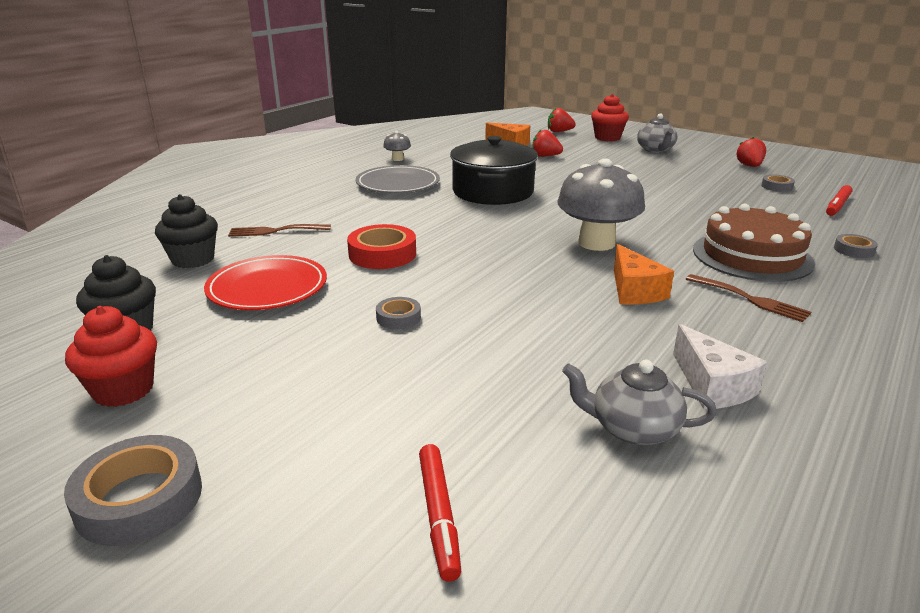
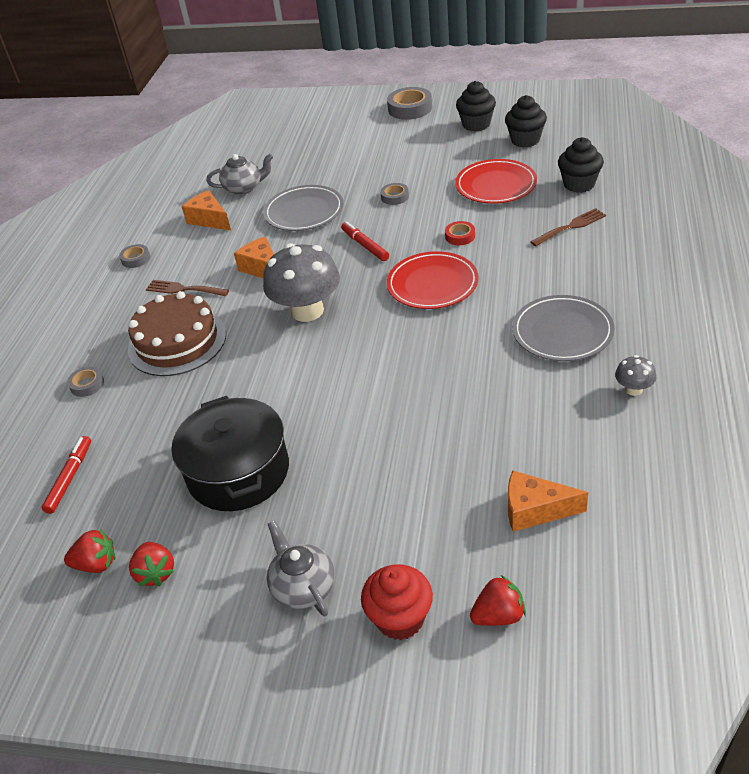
camera: 160 degrees right, 15 degrees up
red cupcake [65,306,157,407] -> black cupcake [456,81,496,132]
red tape [347,224,416,269] -> red tape [445,221,475,245], size x0.55
red marker [419,444,461,582] -> red marker moved to [341,221,389,261]
black pot [450,136,538,205] -> black pot moved to [171,396,289,511]
red strawberry [532,130,563,157] -> red strawberry moved to [64,529,115,573]
white cheese [673,324,767,409] -> orange cheese [182,190,231,230]
grey tape [761,174,795,192] -> grey tape moved to [119,244,150,268]
none -> grey plate [263,185,343,231]
none -> red plate [387,251,479,309]

